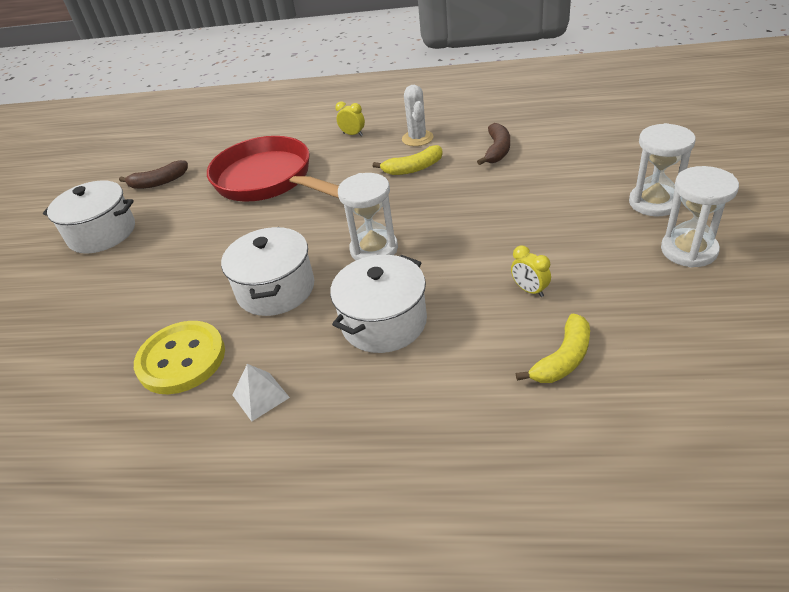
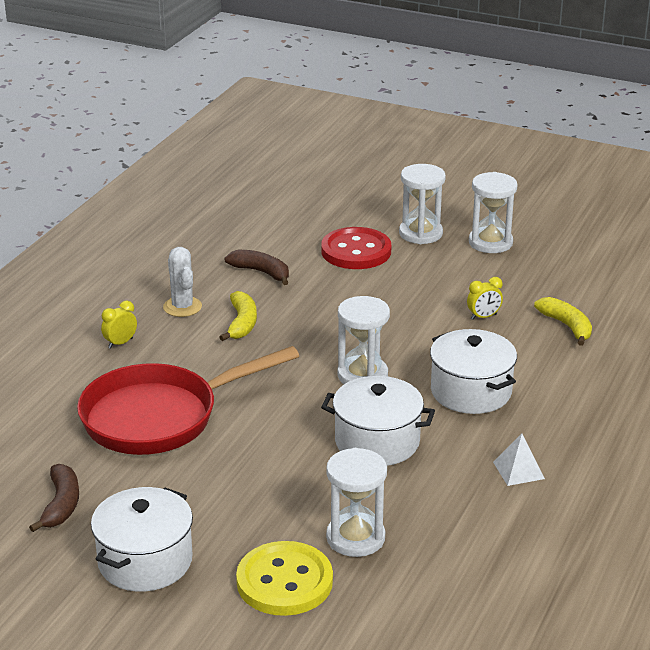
camera: 75 degrees left, 10 degrees down
yellow button [134,321,225,394] -> yellow button moved to [236,541,333,616]
white cactus [402,85,433,146] -> white cactus turned 60 degrees clockwise [163,247,202,317]
none -> red button [321,227,391,269]
none -> white hourglass [326,448,387,557]

